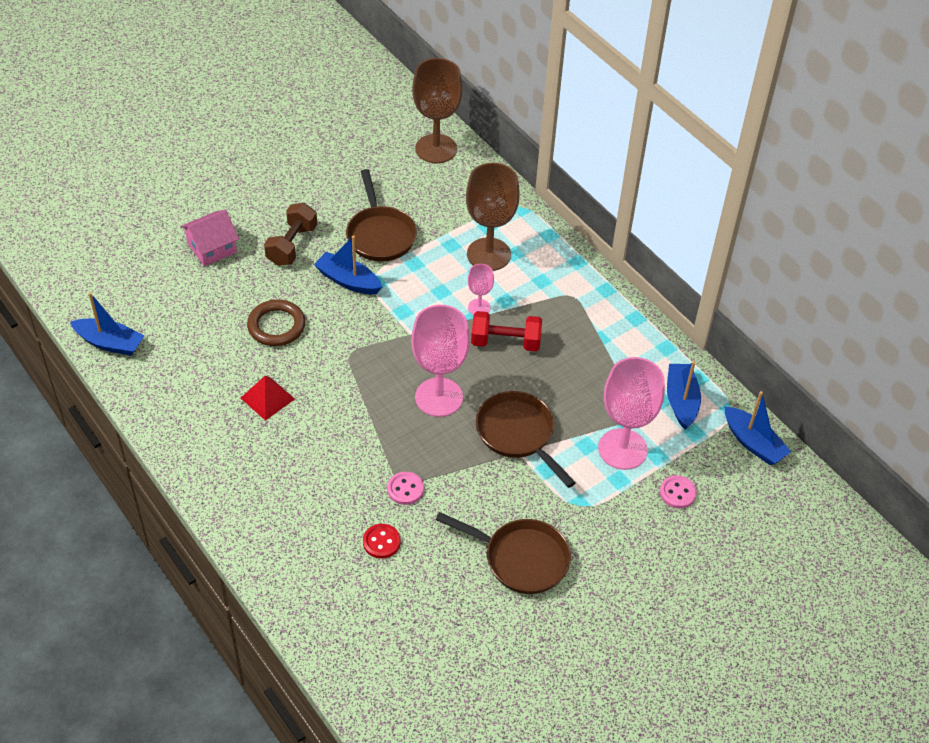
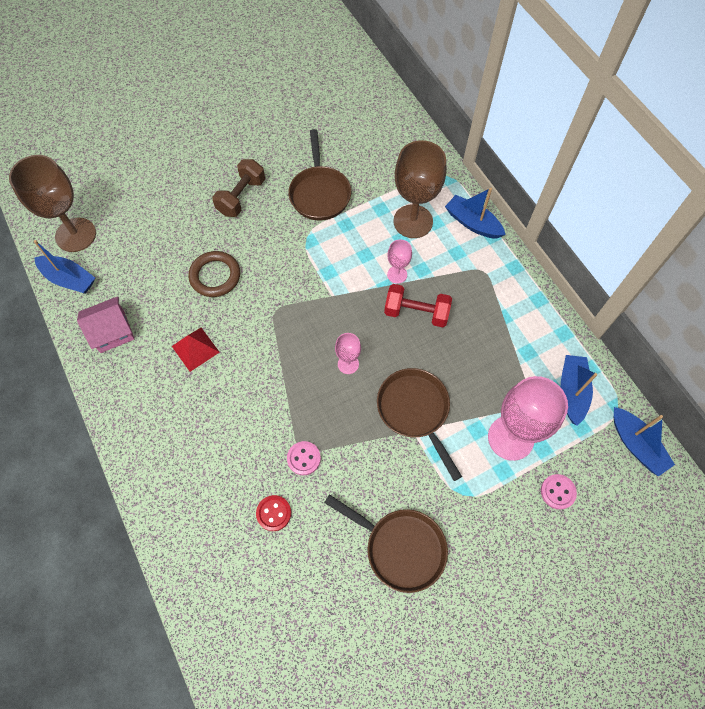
camera: 10 degrees right, 15 degrees up
pink house [180,210,239,266] -> pink house moved to [77,296,135,353]
blue boat [314,235,382,294] -> blue boat moved to [445,188,506,239]
pink goblet [411,305,470,417] -> pink goblet [335,333,361,374], size x0.49
brown goblet [412,58,463,163] -> brown goblet moved to [9,155,96,252]

